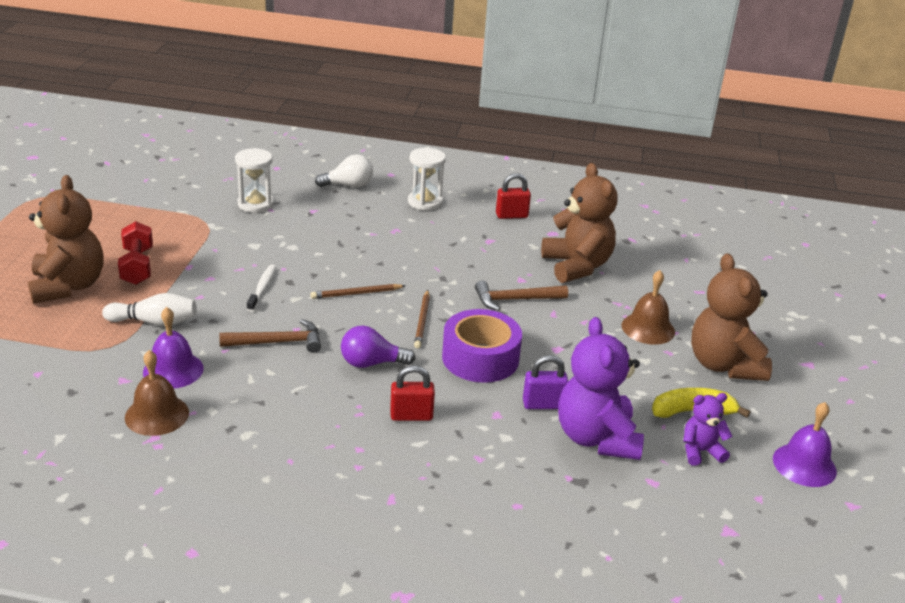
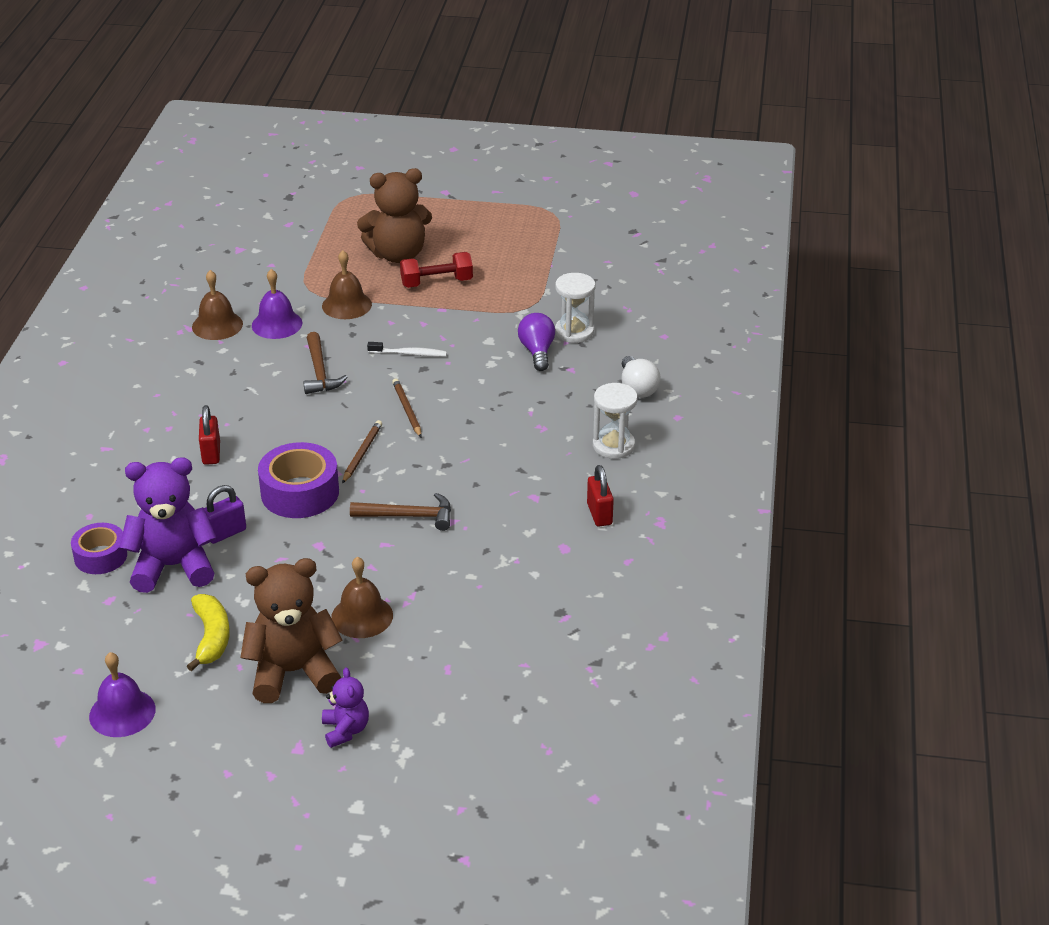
camera: 90 degrees right, 5 degrees up
white bowling pin [102,293,197,326] -> brown bell [322,250,372,319]
purple light bulb [341,325,415,368] -> purple light bulb moved to [518,313,555,371]
brown pencil [414,290,430,349] -> brown pencil turned 105 degrees clockwise [342,420,382,483]
brown hammer [475,281,568,311] -> brown hammer turned 105 degrees clockwise [350,493,451,531]
purple padlock [523,355,568,409] -> purple padlock turned 60 degrees clockwise [204,485,246,544]
brown teddy bear [541,163,618,283] -> none
purple teddy bear [683,393,732,466] -> purple teddy bear moved to [322,667,369,748]
none -> purple tape [71,523,127,574]

